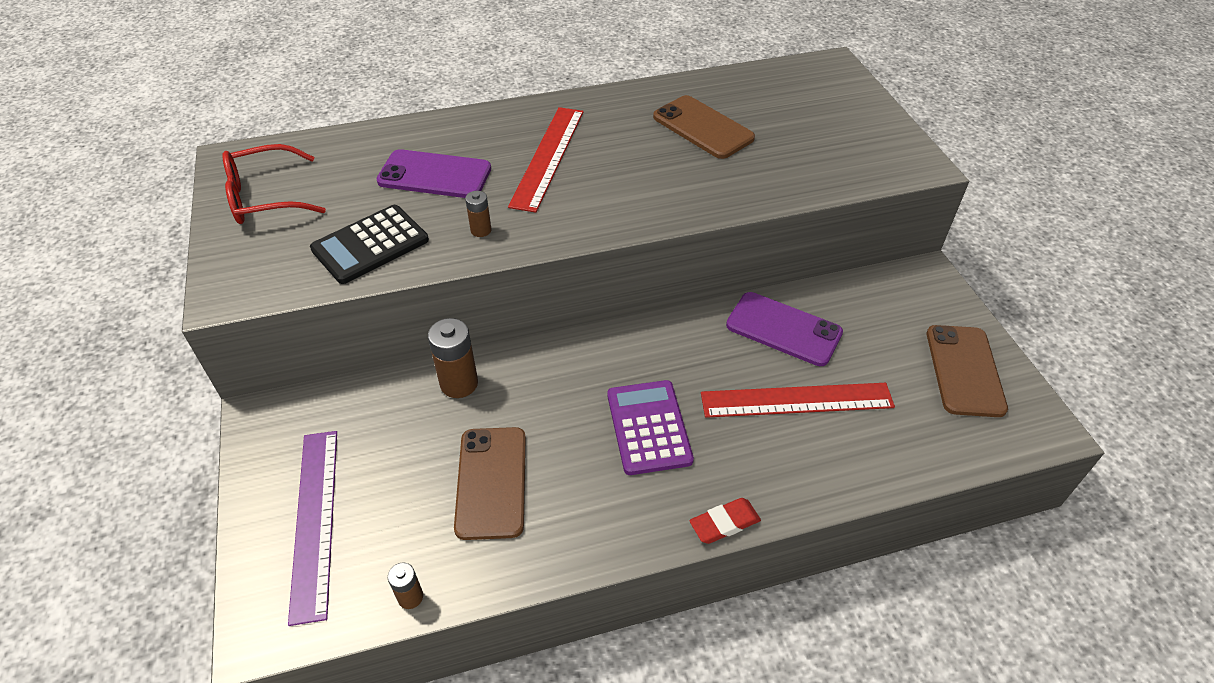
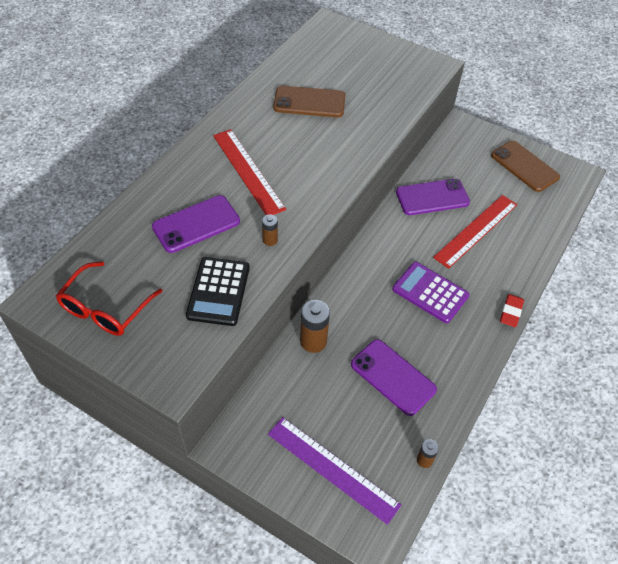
camera: 45 degrees left, 5 degrees up
brown phone [454,427,526,540] -> purple phone [351,339,437,416]

